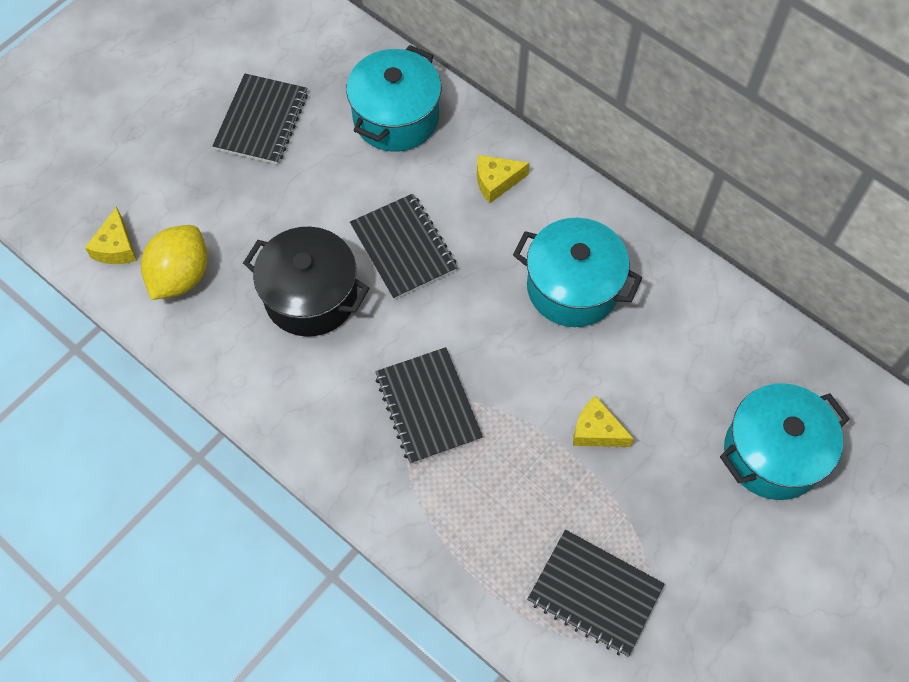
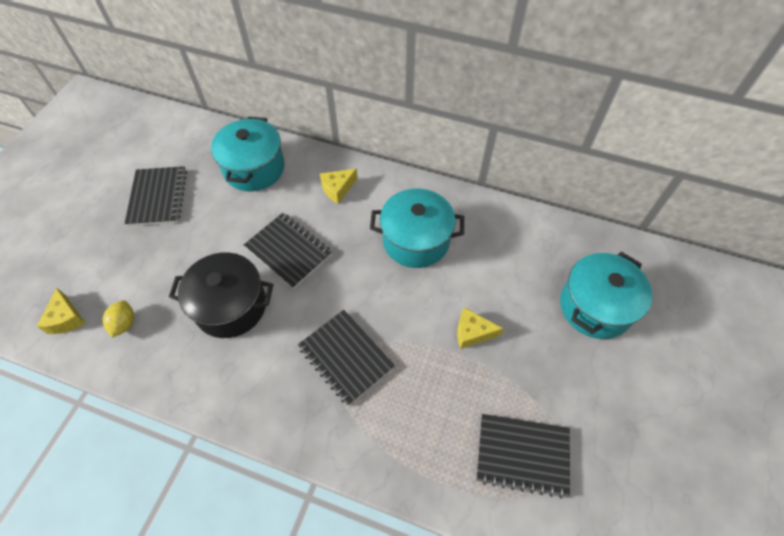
camera: 20 degrees left, 5 degrees down
yellow lemon [141,225,208,300] -> yellow lemon [103,300,134,338], size x0.56

